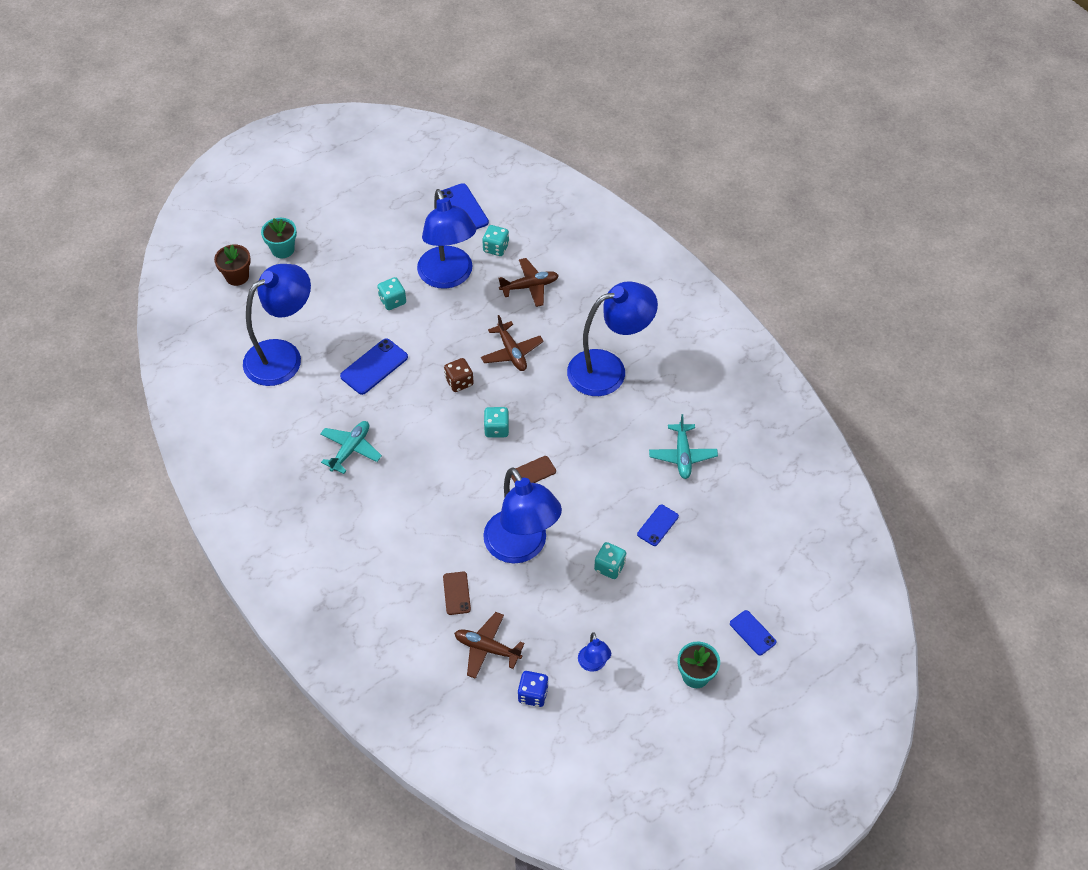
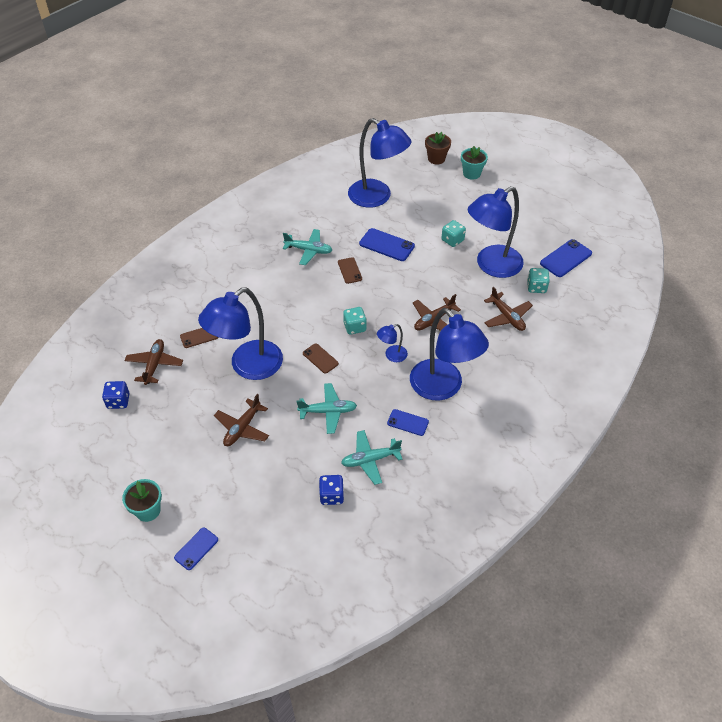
camera: 75 degrees right, 5 degrees down
brown dice [444,358,474,392] -> none
blue lamp [578,632,611,672] -> blue lamp moved to [377,324,408,362]
turquoise dice [594,542,626,579] -> brown plane [214,394,269,446]
blue phone [637,505,679,546] -> blue phone moved to [387,409,429,436]
none -> turquoise plane [297,383,357,434]
none -> blue dice [319,475,344,505]
none -> brown phone [338,257,362,284]

